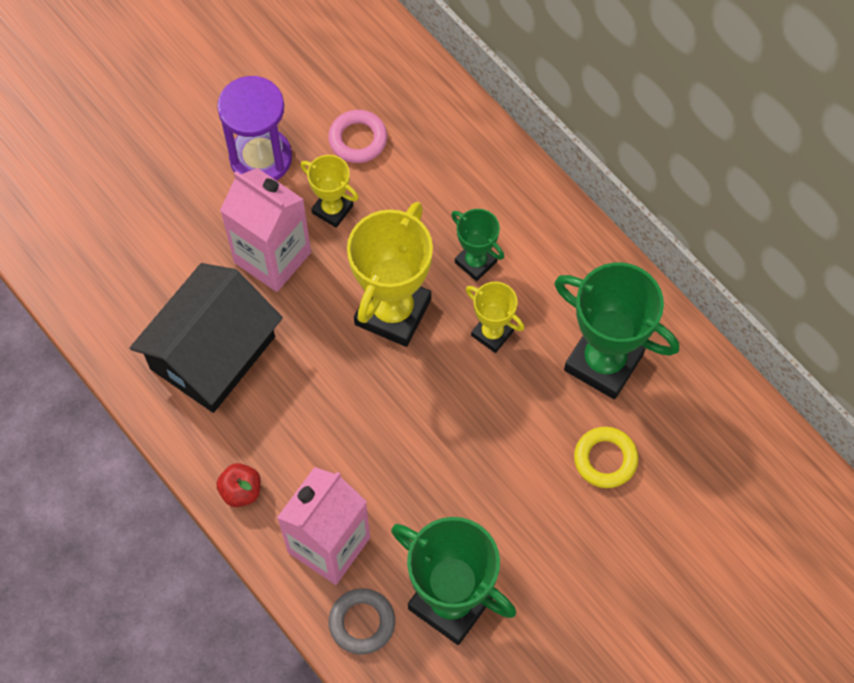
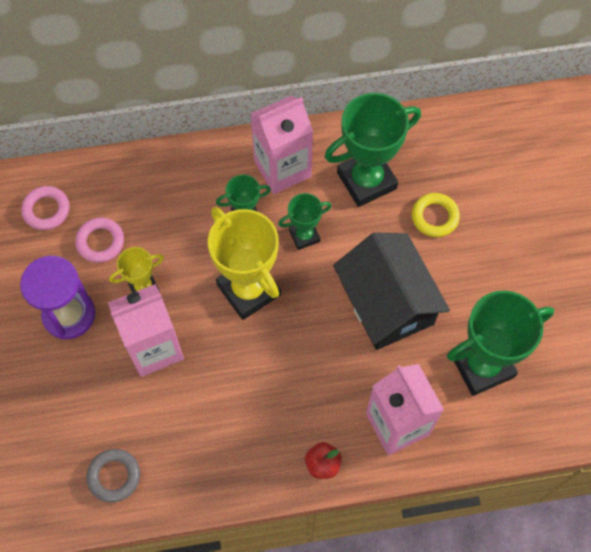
camera: 60 degrees left, 0 degrees up
black house [130,263,283,413] -> black house moved to [333,232,450,350]
grey ring [328,588,395,654] -> grey ring moved to [86,449,140,503]
yellow trophy [466,282,524,353] -> green trophy [278,193,331,250]
none -> pink ring [21,186,70,230]
none -> pink carton [251,95,313,194]

